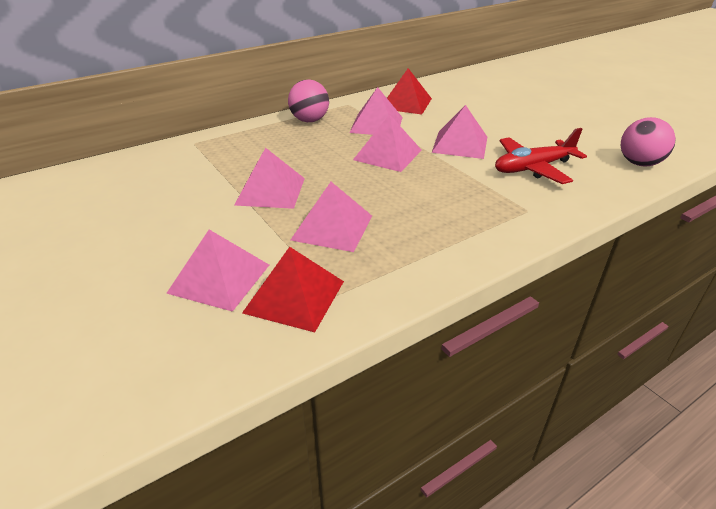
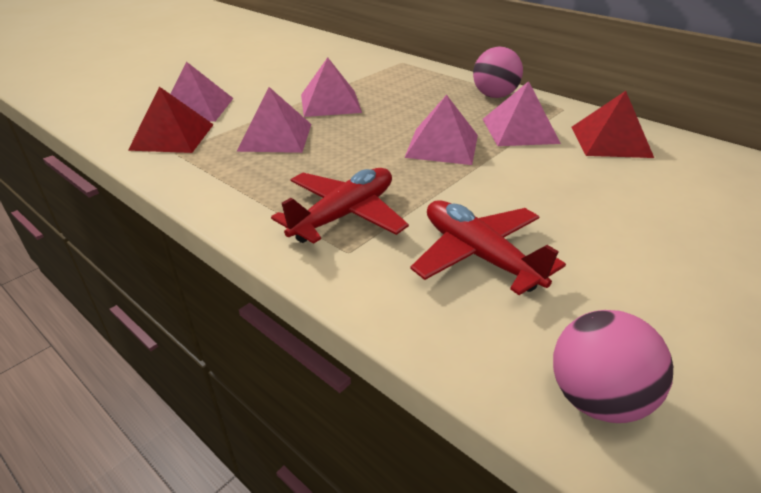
camera: 75 degrees right, 0 degrees up
pink pyramid [432,105,487,159] -> none
none -> red plane [271,168,409,244]

